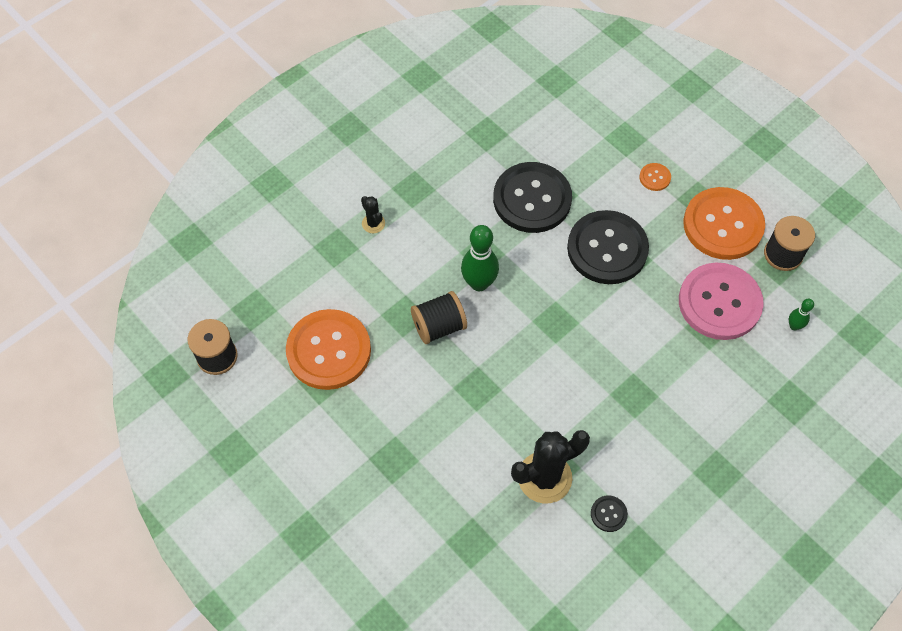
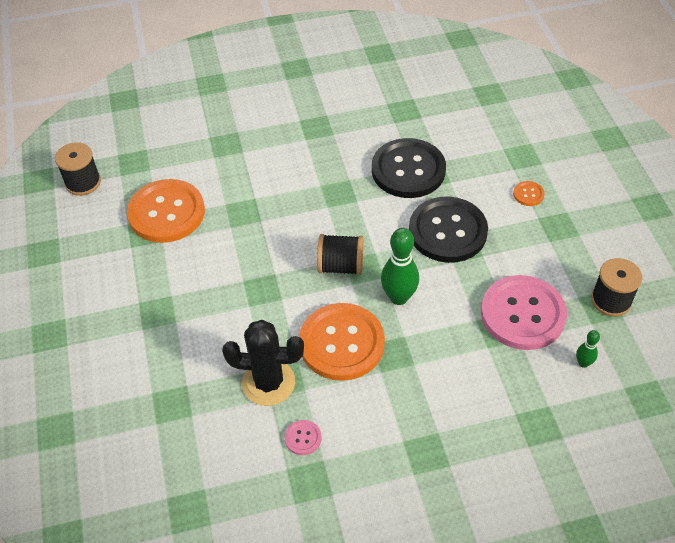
camera: 30 degrees right, 10 degrees down
black cactus [361,196,385,233] -> none
black spool [411,291,467,344] -> black spool moved to [317,234,364,275]
green bowling pin [461,225,499,291] -> green bowling pin moved to [381,228,419,305]
black button [591,495,628,532] -> pink button [285,420,321,455]
orange button [683,187,765,260] -> orange button moved to [299,303,385,381]

